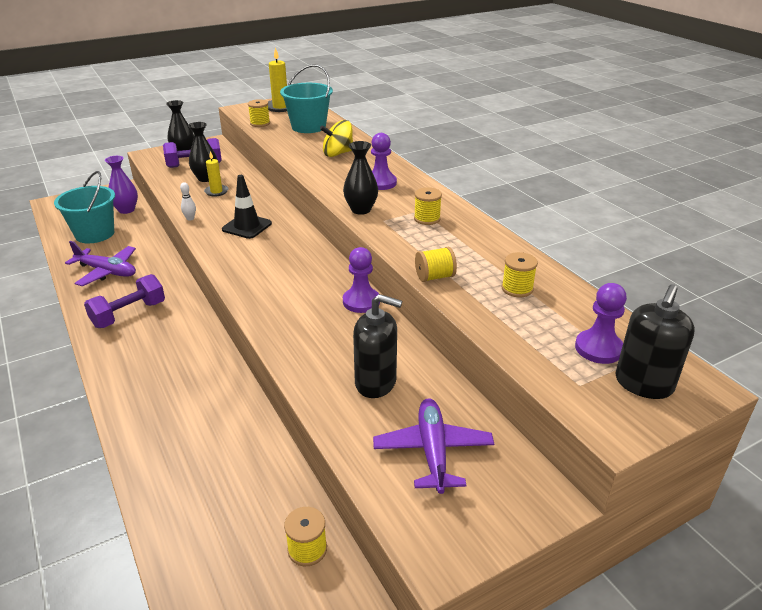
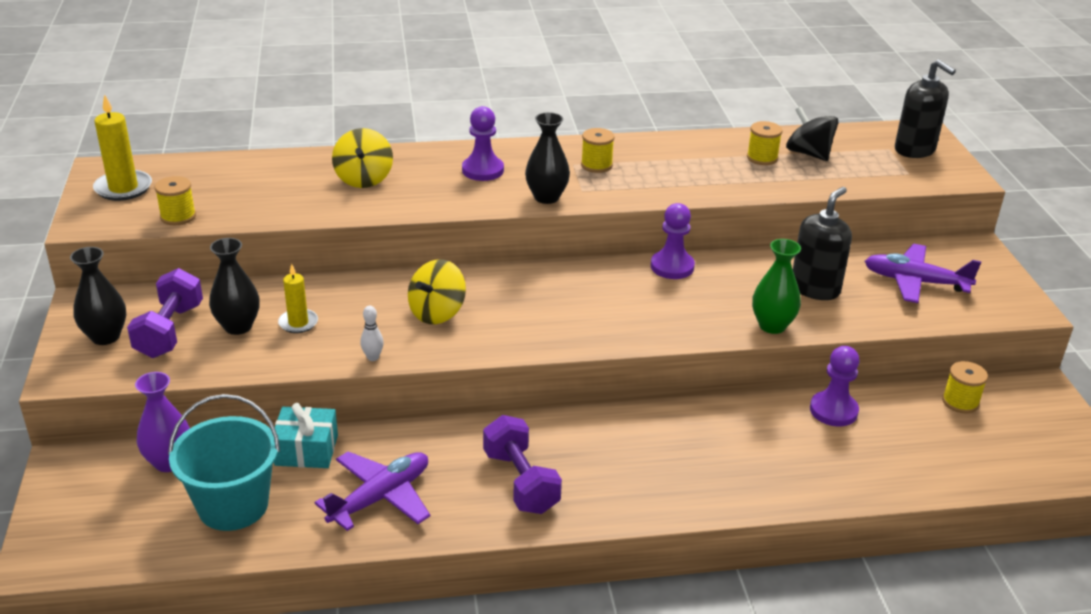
camera: 70 degrees left, 0 degrees up
black traffic cone [222,175,272,239] -> yellow spinning top [408,259,466,324]
turquoise bucket [280,64,333,133] -> none
yellow spool [415,247,457,282] -> none
purple pawn [575,283,627,364] -> purple pawn moved to [810,346,860,427]
none -> turquoise gift [274,403,338,468]
none -> green vase [752,239,801,334]
none -> black spinning top [786,107,838,161]

